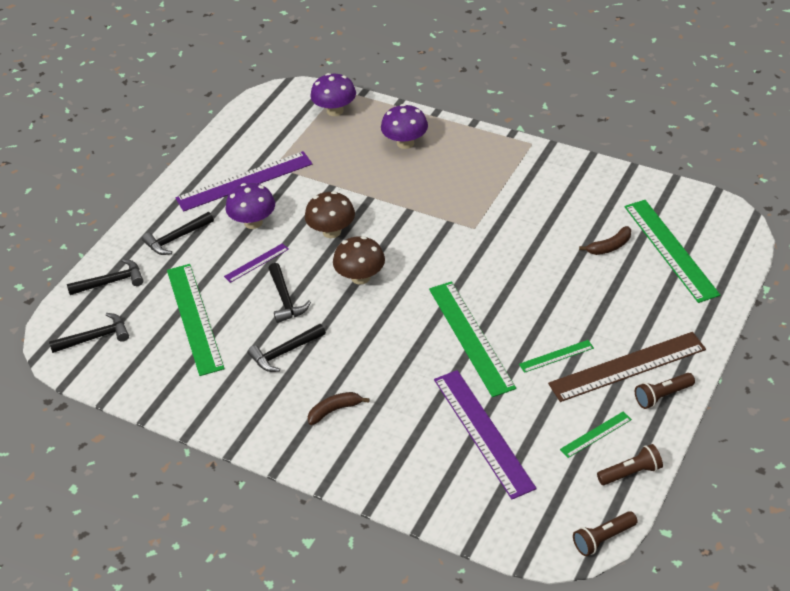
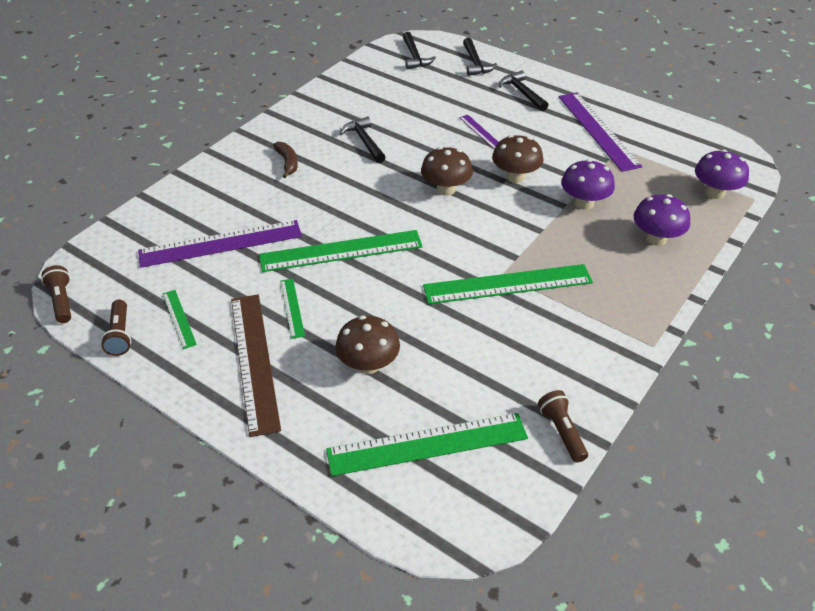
camera: 95 degrees right, 0 degrees up
green ruler [167,264,225,376] -> green ruler moved to [423,264,593,304]
purple mushroom [226,183,275,229] -> purple mushroom moved to [561,159,615,210]
black hammer [268,263,311,323] -> none
brown banana [579,226,631,255] -> none
brown flashlight [635,373,695,409] -> brown flashlight moved to [538,390,588,463]
none -> brown mushroom [335,315,400,374]

